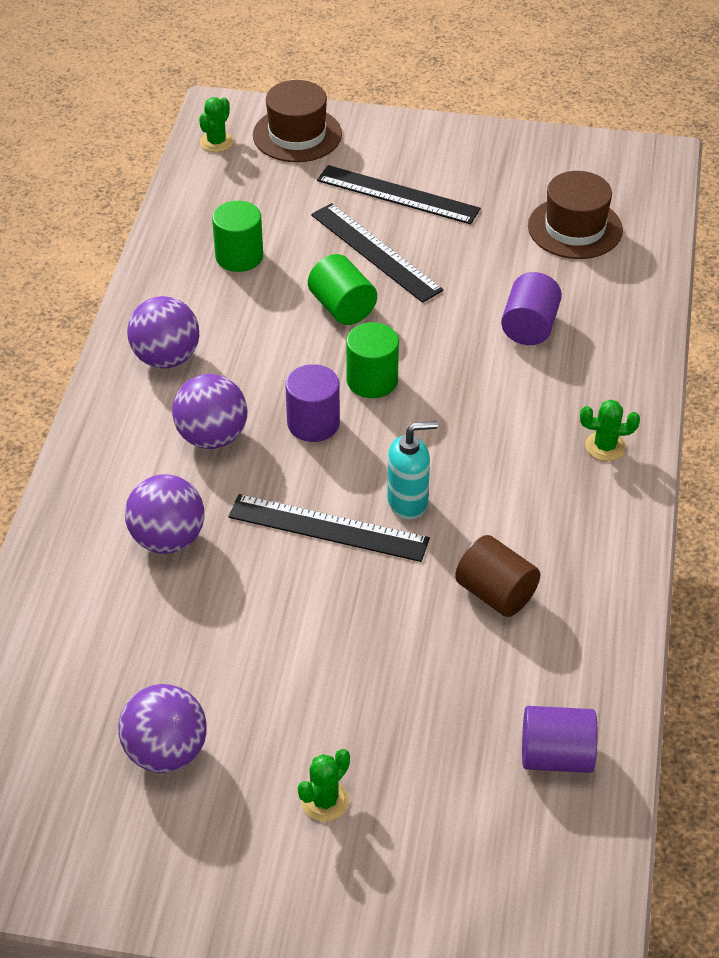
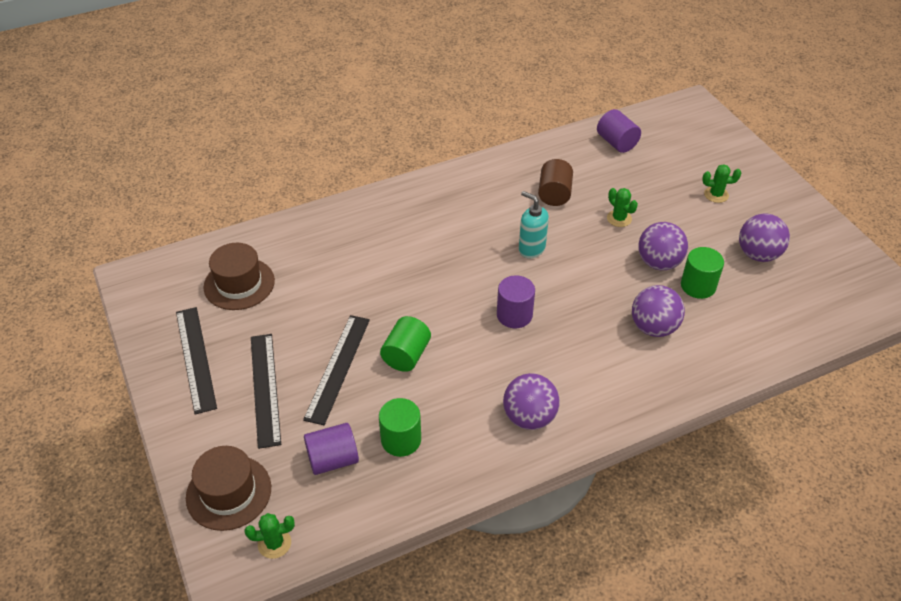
camera: 125 degrees left, 0 degrees up
purple ball [172,374,248,449] -> purple ball moved to [638,222,688,270]
black ruler [228,494,430,562] -> black ruler moved to [176,307,217,415]
green cylinder [346,322,399,398] -> green cylinder moved to [681,247,724,299]
purple cylinder [501,272,562,345] -> purple cylinder moved to [304,423,359,475]
green cactus [580,400,640,461] -> green cactus moved to [607,188,638,227]

